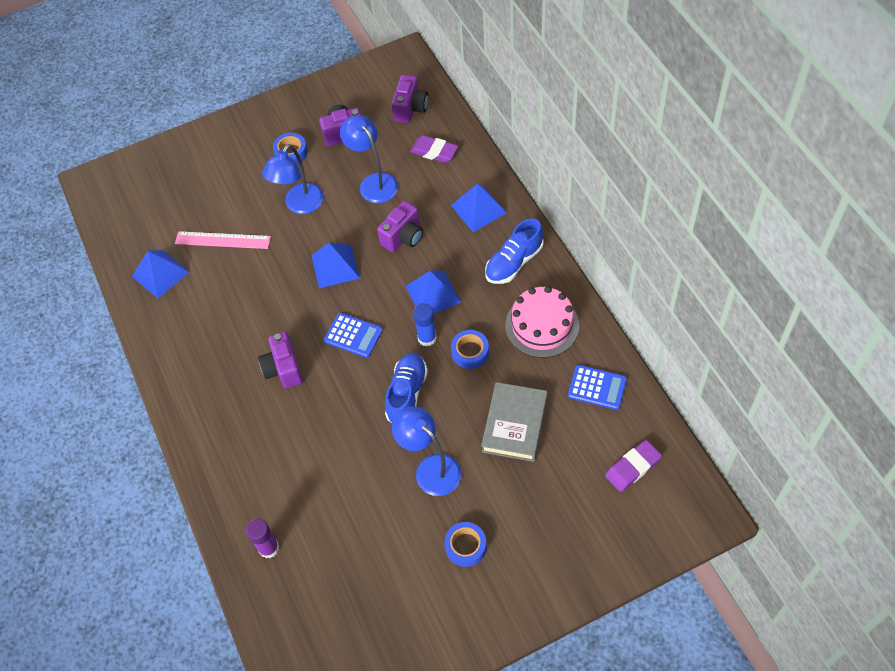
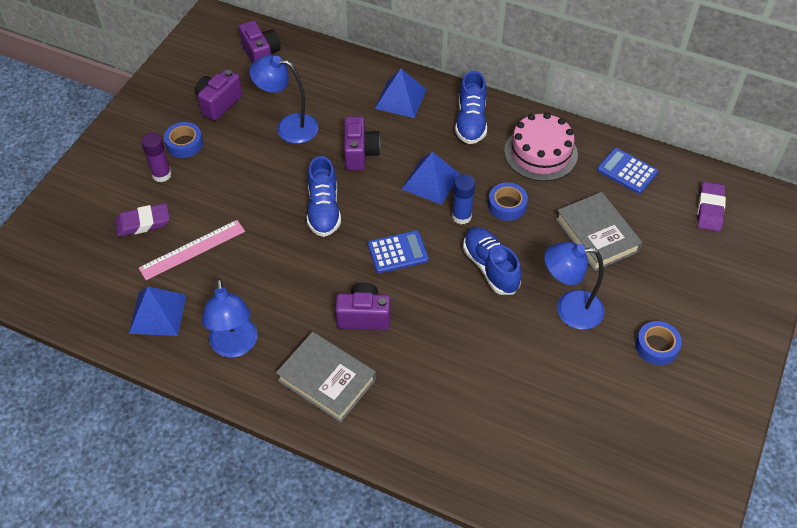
camera: 45 degrees left, 5 degrees down
purple glue stick [246,519,279,558] -> purple glue stick moved to [141,132,172,182]
purple camera [258,332,303,388] -> purple camera turned 150 degrees clockwise [335,282,391,330]
blue lamp [262,144,324,214] -> blue lamp moved to [202,278,257,358]
blue pyramid [311,243,360,288] -> blue shoe [307,156,341,237]
purple eraser [410,135,458,163] -> purple eraser moved to [115,203,170,237]
blue calculator [568,365,627,410] -> blue calculator turned 120 degrees counterclockwise [597,148,658,194]
none -> grey book [276,332,376,423]

